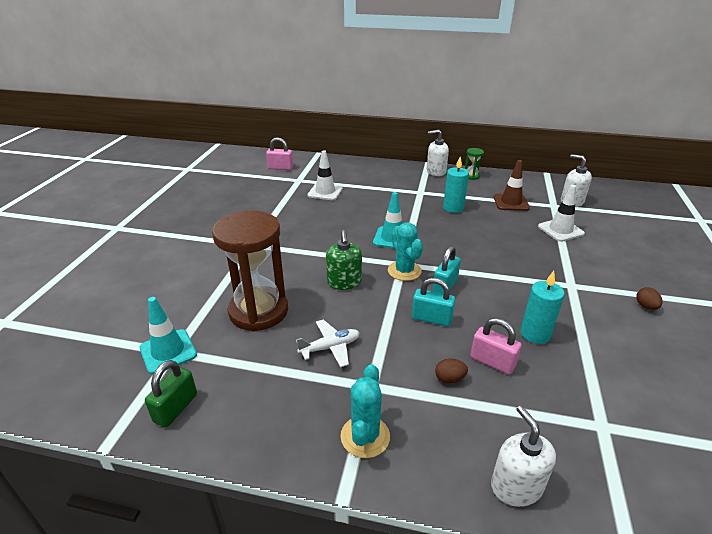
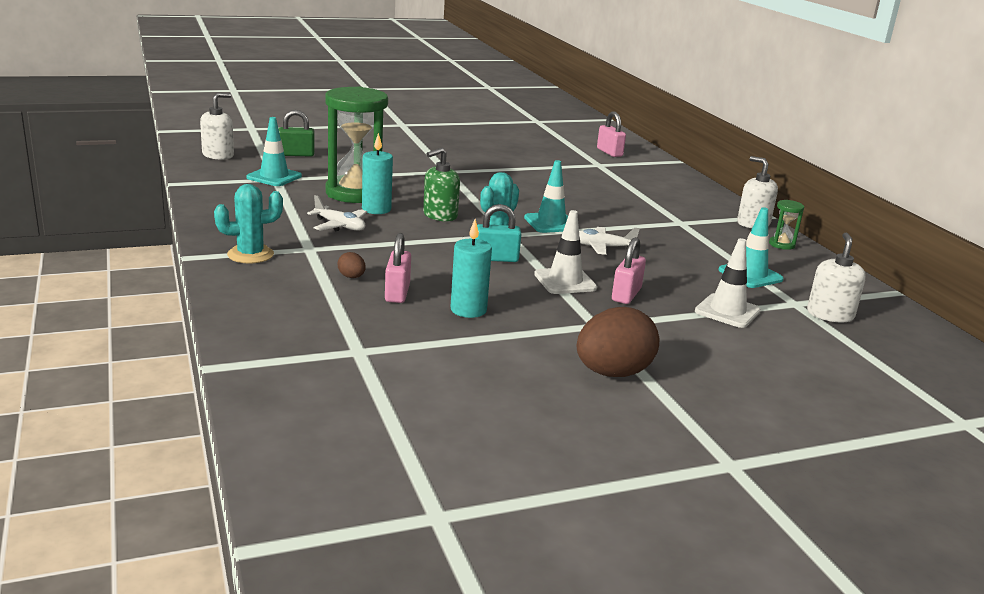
camera: 55 degrees right, 10 degrees down
green padlock [145,360,197,427] -> green padlock moved to [278,110,315,157]
brown hourglass [212,211,288,332] -> green hourglass [325,87,388,203]
white traffic cone [307,150,343,200] -> white traffic cone moved to [534,210,597,294]
turquoise padlock [412,278,455,326] -> none
turquoise candle [443,157,469,213] -> turquoise candle moved to [362,133,393,214]
white soap dispenser [491,406,556,507] -> white soap dispenser moved to [200,93,234,160]
brown traffic cone [494,160,530,211] -> turquoise traffic cone [718,207,784,288]
brown egg [636,287,662,310] -> brown egg [577,307,659,377], size x2.32
none -> white plane [579,227,640,255]
none -> pink padlock [612,237,646,304]

